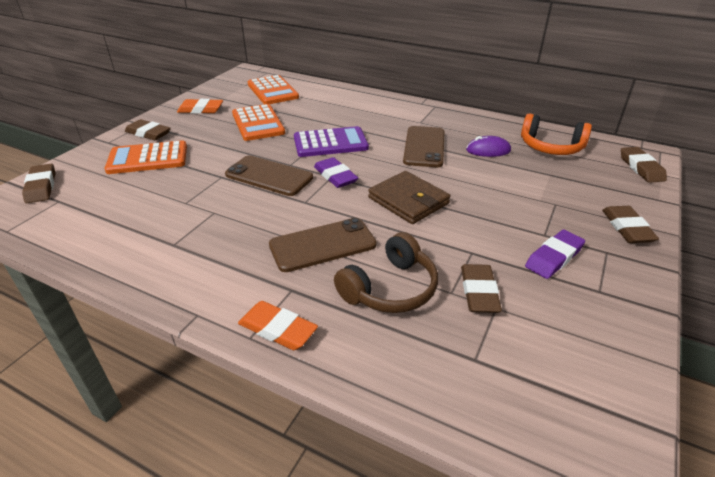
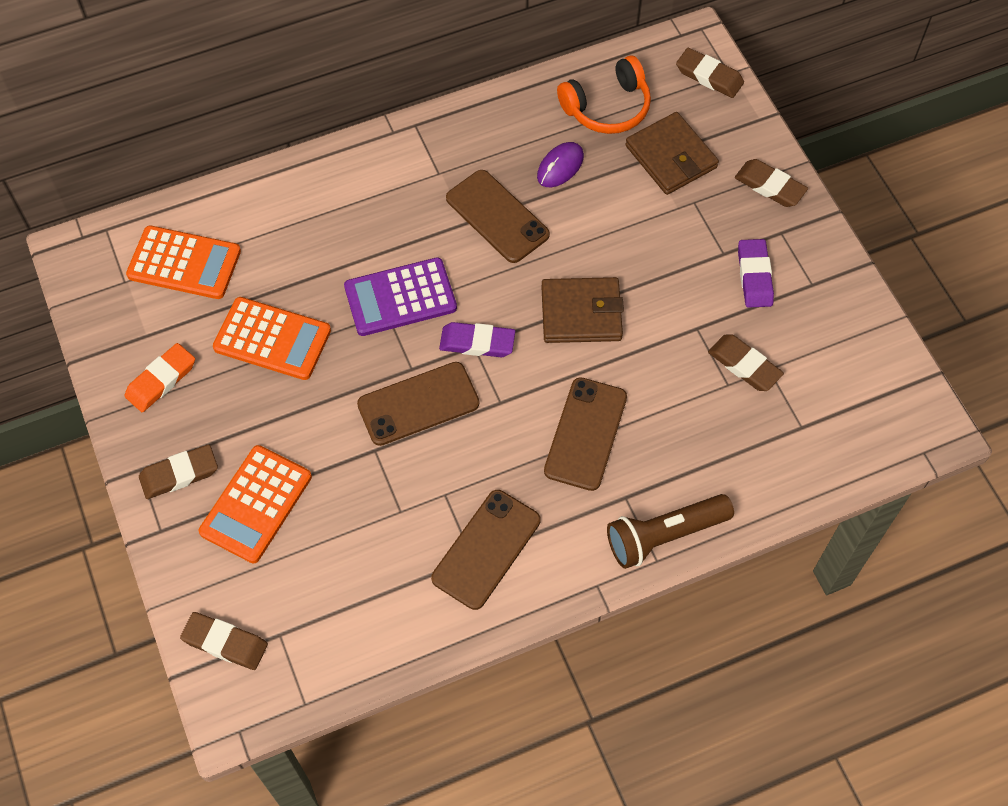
camera: 50 degrees left, 25 degrees up
orange eraser [238,301,318,350] -> brown flashlight [607,494,734,569]
purple calculator [294,126,369,157] -> purple calculator turned 135 degrees counterclockwise [344,257,457,336]
brown headphones [334,232,438,313] -> none
none -> brown phone [431,490,541,610]
none -> brown wallet [625,112,719,195]

